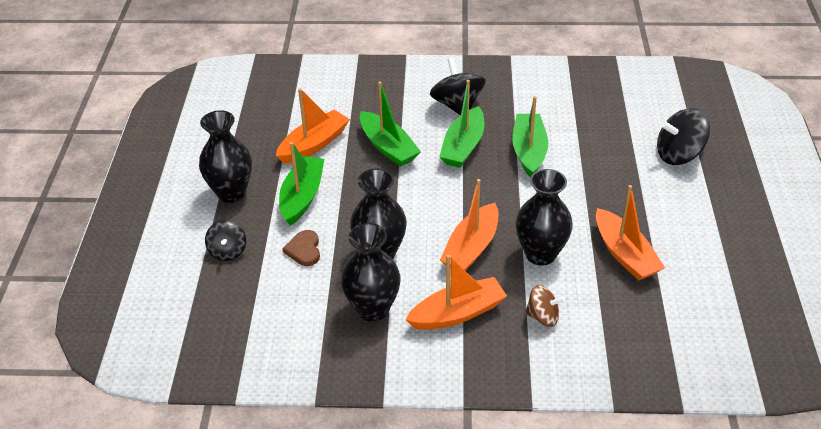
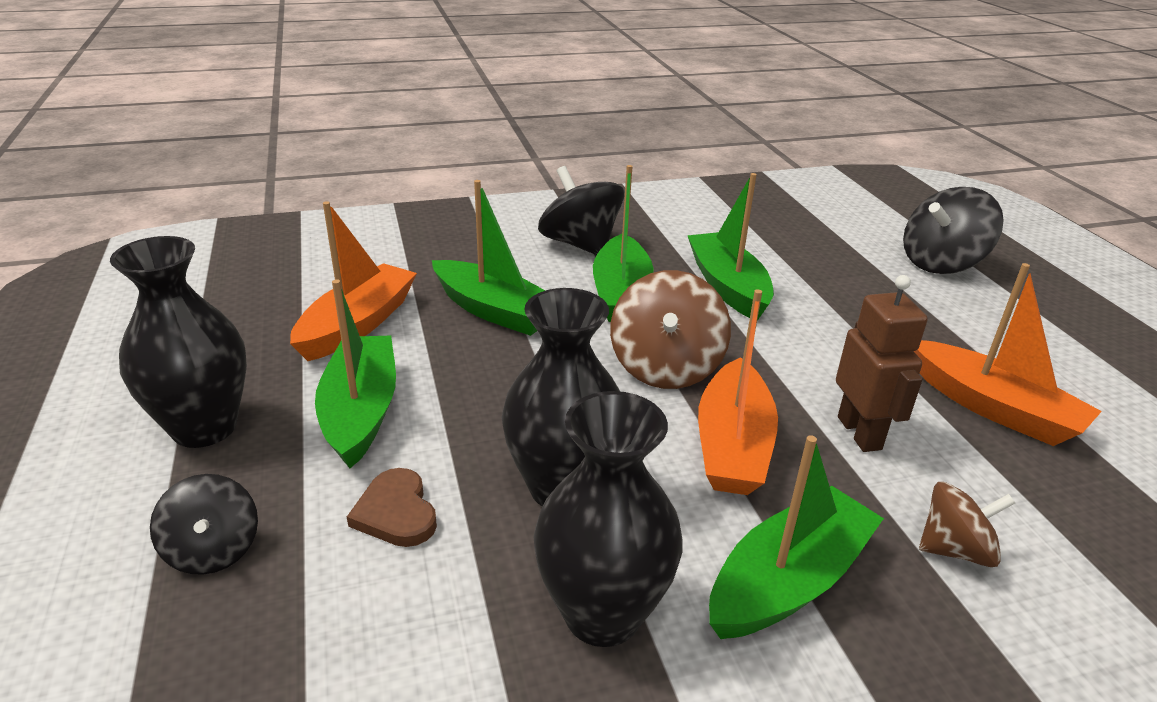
camera: 20 degrees left, 10 degrees down
orange boat [405,255,507,330] -> green boat [709,435,884,639]
black vase [515,169,573,266] -> brown robot [836,275,928,452]
none -> brown spinning top [610,270,731,389]

